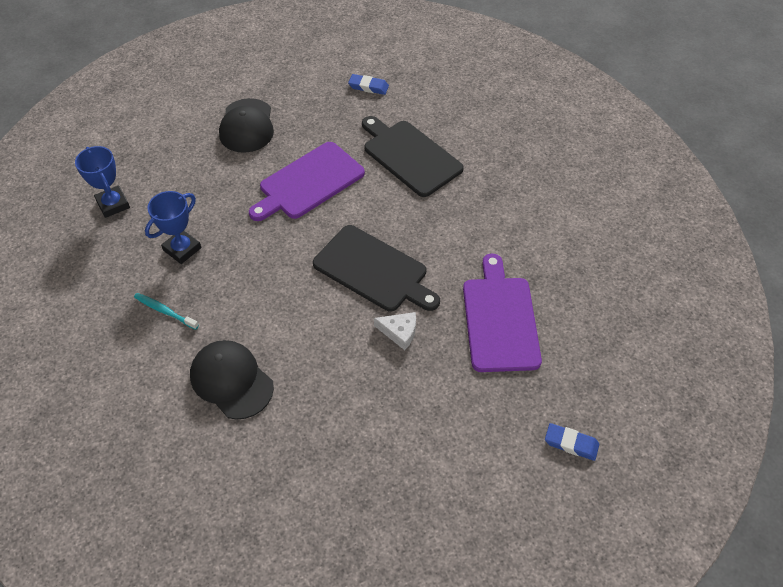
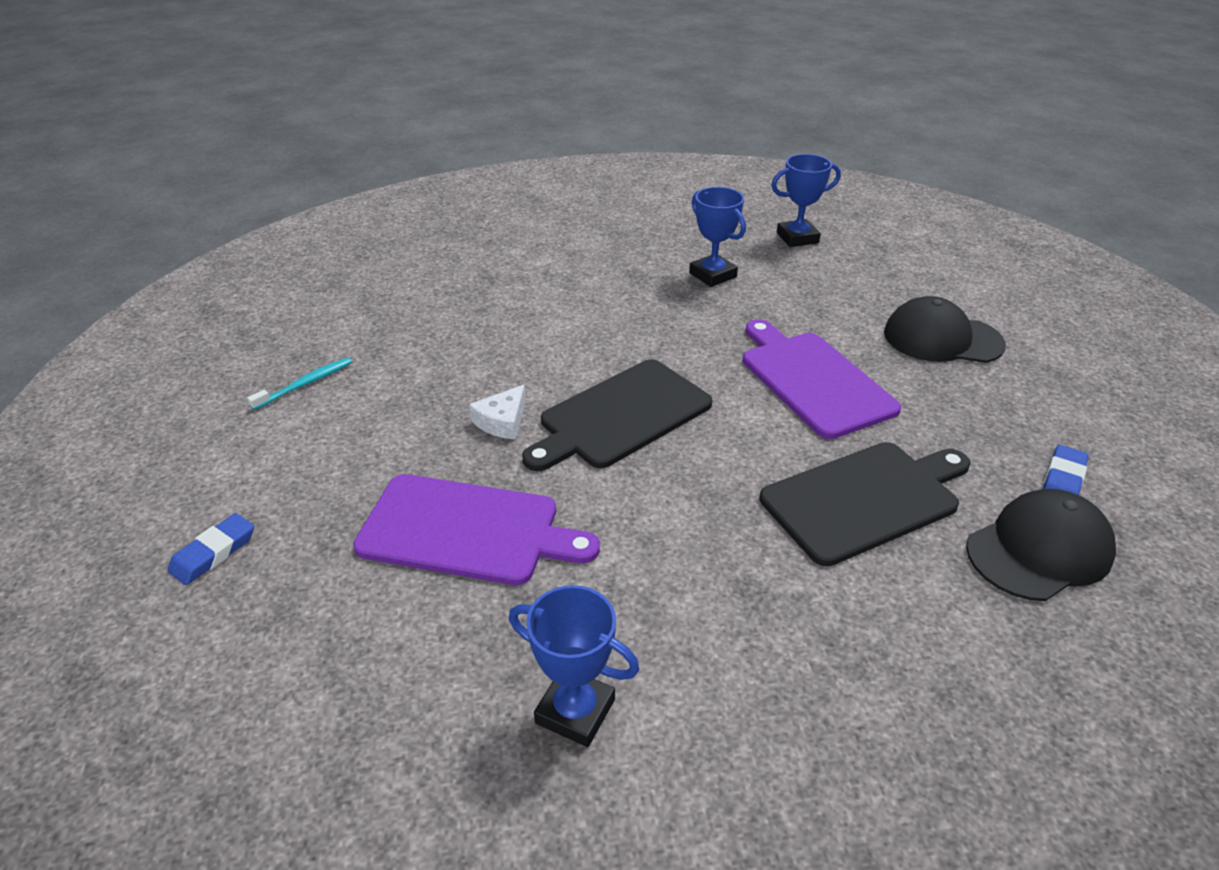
camera: 105 degrees right, 15 degrees down
turquoise toothbrush [134,293,199,330] -> turquoise toothbrush moved to [247,357,352,410]
black cap [190,340,274,420] -> black cap moved to [966,489,1116,601]
none -> blue trophy [509,585,640,747]

